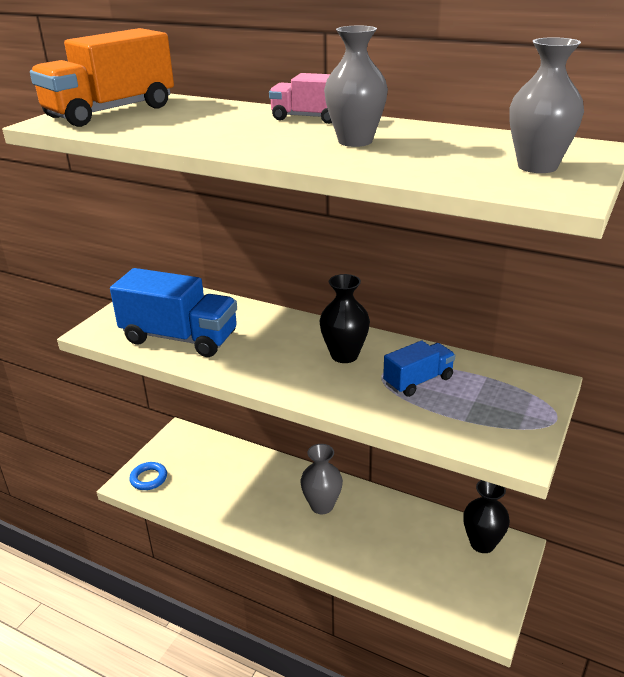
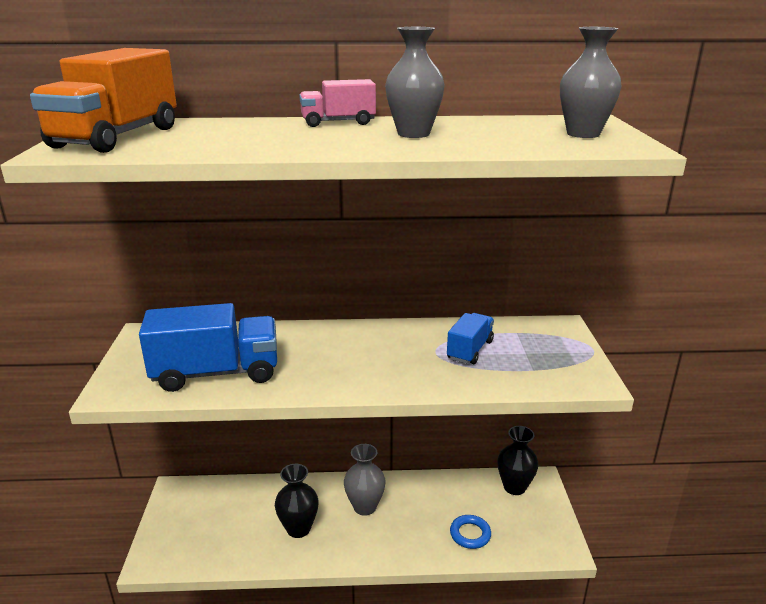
camera: 30 degrees left, 5 degrees down
blue ring [129,462,167,490] -> blue ring moved to [450,515,491,549]
black vase [320,274,370,363] -> black vase moved to [275,464,319,538]

